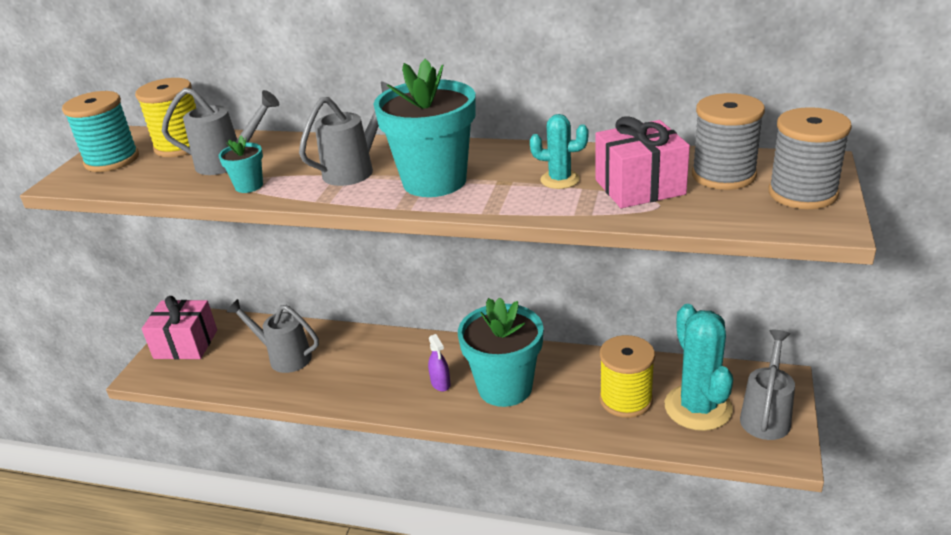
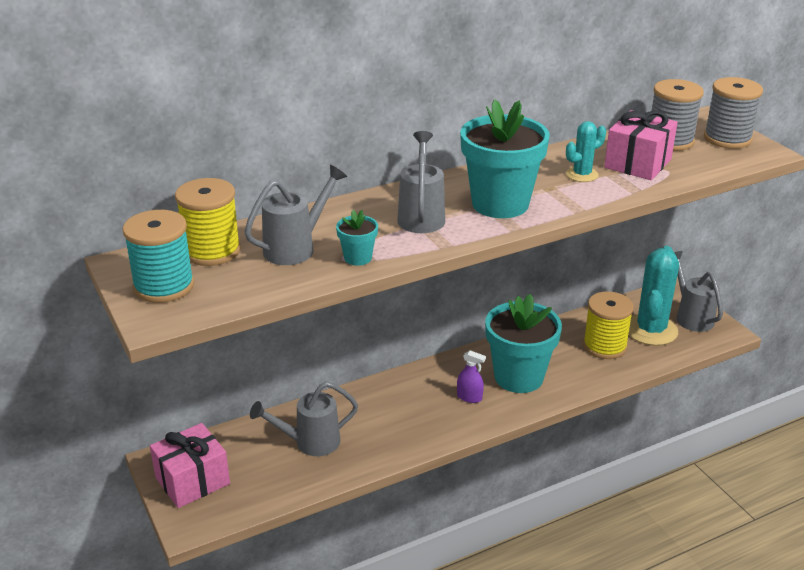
camera: 45 degrees left, 0 degrees up
turquoise cactus [665,304,733,431] -> turquoise cactus turned 75 degrees clockwise [629,246,679,346]

